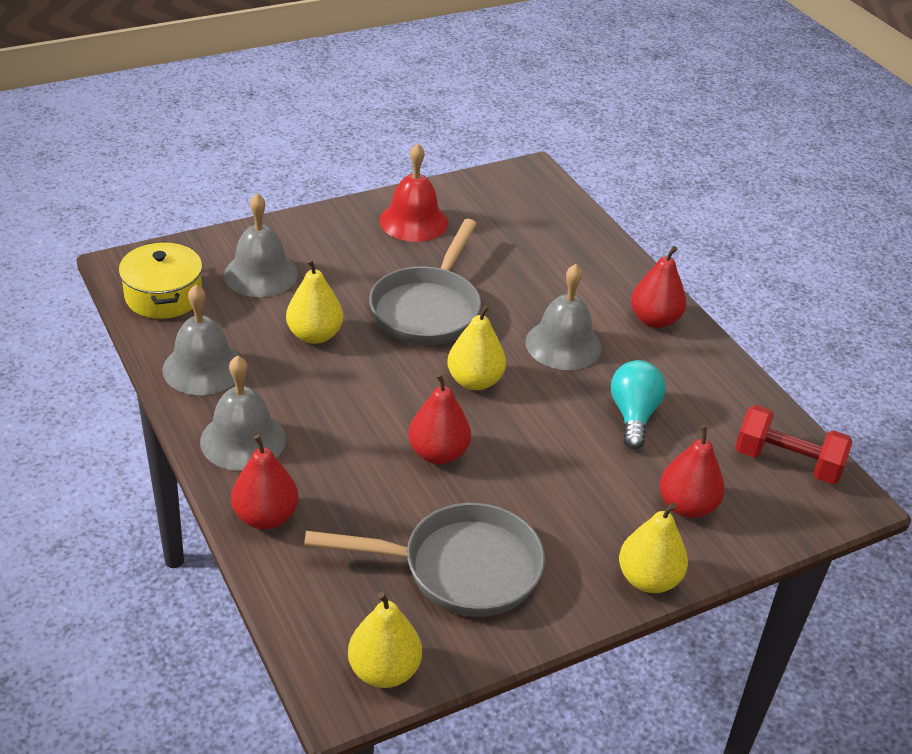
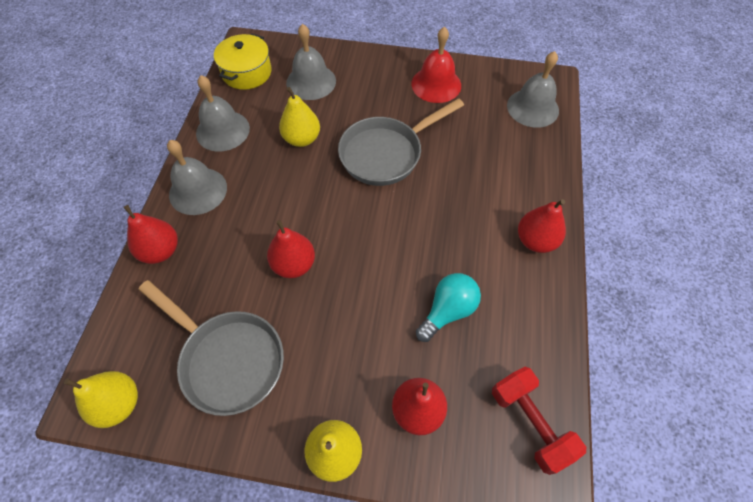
camera: 40 degrees right, 20 degrees up
yellow pear [447,304,506,390] -> none
grey bell [525,264,601,370] -> grey bell moved to [507,51,559,128]

